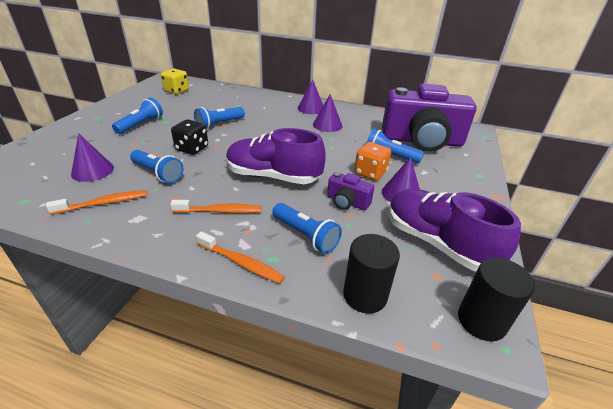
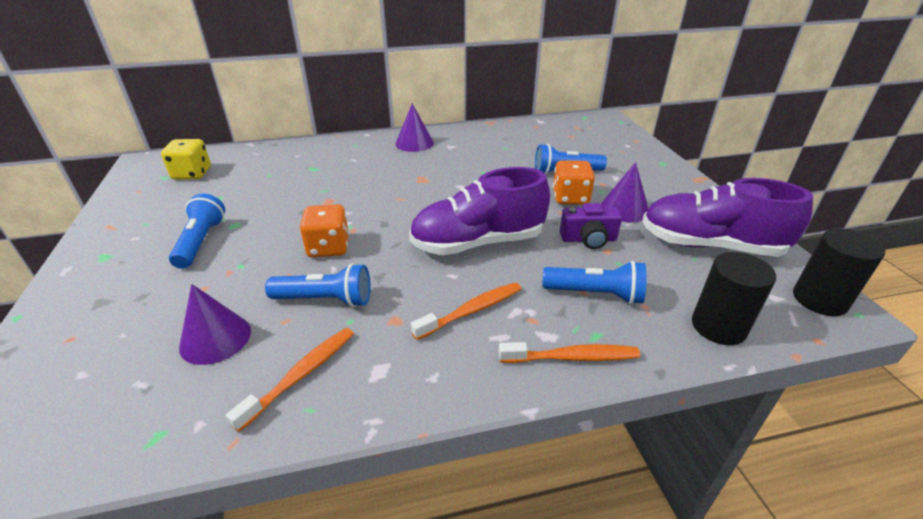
camera: 30 degrees left, 0 degrees up
black dice [171,119,208,155] -> orange dice [300,204,349,257]
blue flashlight [194,107,245,130] -> none
purple cone [313,94,342,132] -> none
purple camera [382,84,477,152] -> none

